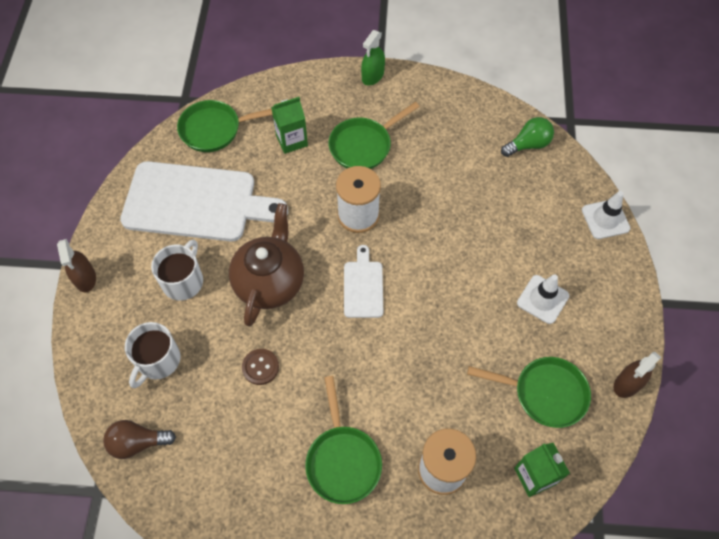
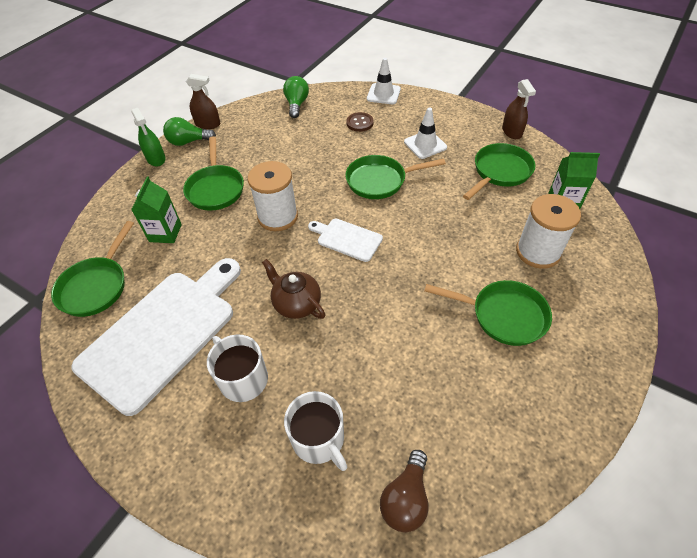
camera: 60 degrees left, 10 degrees down
brown spray bottle [57,239,96,292] -> brown spray bottle moved to [186,74,220,129]
brown teapot [229,203,304,326] -> brown teapot [262,259,325,319], size x0.64
brown button [242,349,279,385] -> brown button moved to [346,112,374,132]
none -> green light bulb [163,117,216,146]
none -> green pan [345,155,446,199]

